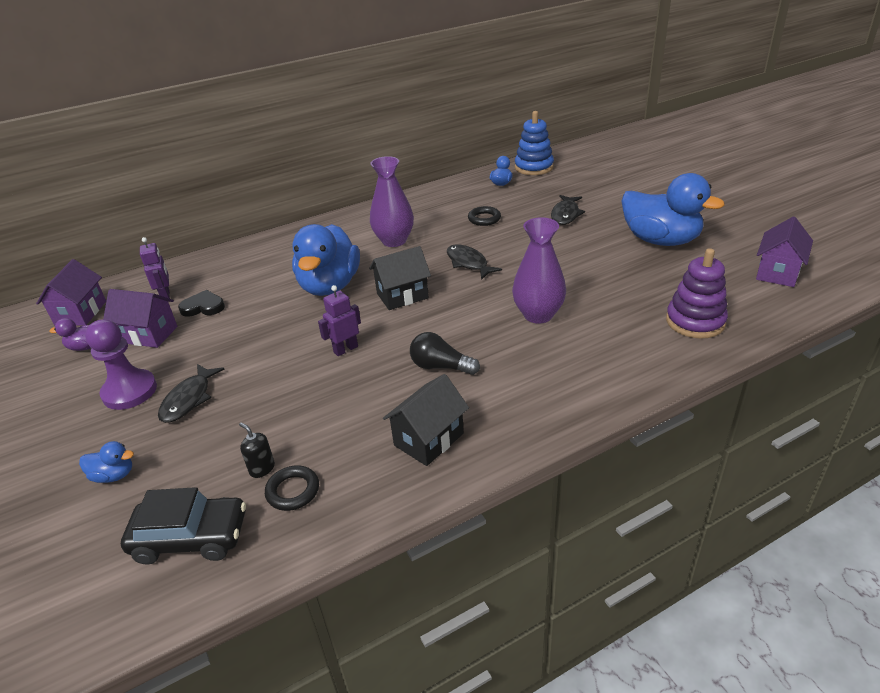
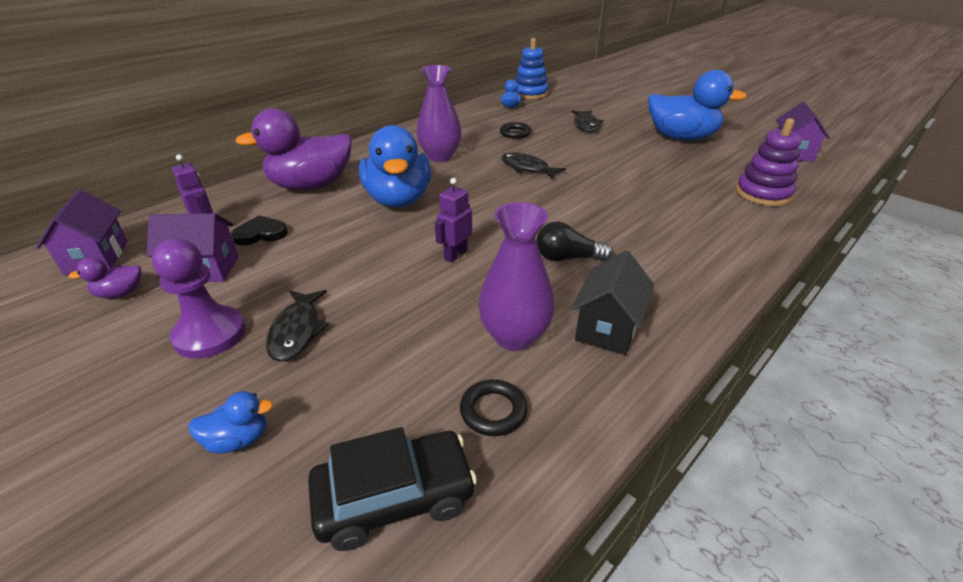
camera: 20 degrees left, 0 degrees up
black soap dispenser [239,422,275,478] -> none
black house [369,246,431,310] -> none
purple vase [512,217,566,324] -> purple vase moved to [478,202,555,351]
none -> purple duck [235,108,352,190]

